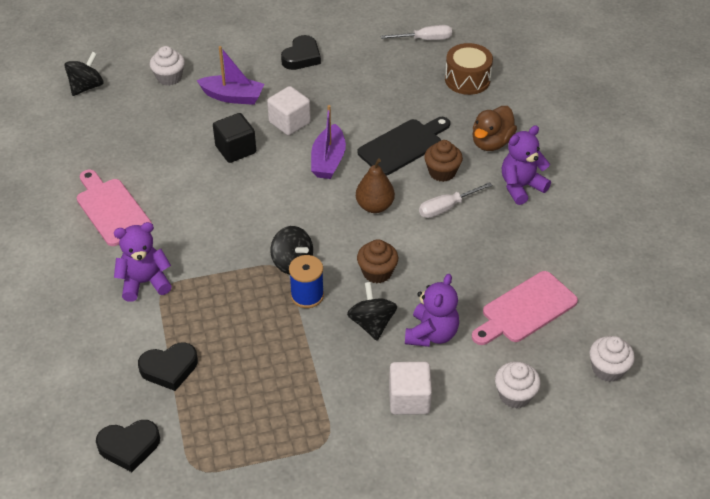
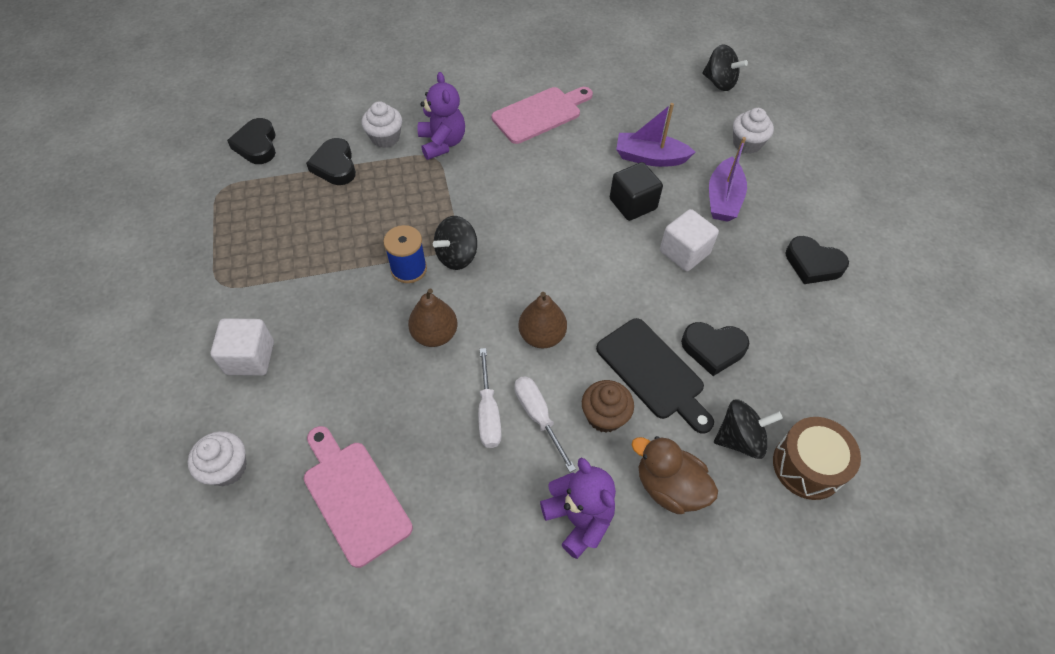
camera: 90 degrees right, 10 degrees up
purple boat [311,105,346,179] -> purple boat moved to [616,103,695,167]
black spinning top [347,282,397,341] -> black spinning top moved to [714,399,783,459]
brown cupcake [357,239,398,283] -> brown pear [408,288,457,347]
white screwdriver [381,25,452,40] -> white screwdriver moved to [478,348,502,448]
purple teddy bear [405,274,459,347] -> none
white cupcake [589,336,635,382] -> white cupcake moved to [362,101,402,148]
none -> black heart [681,322,749,376]

